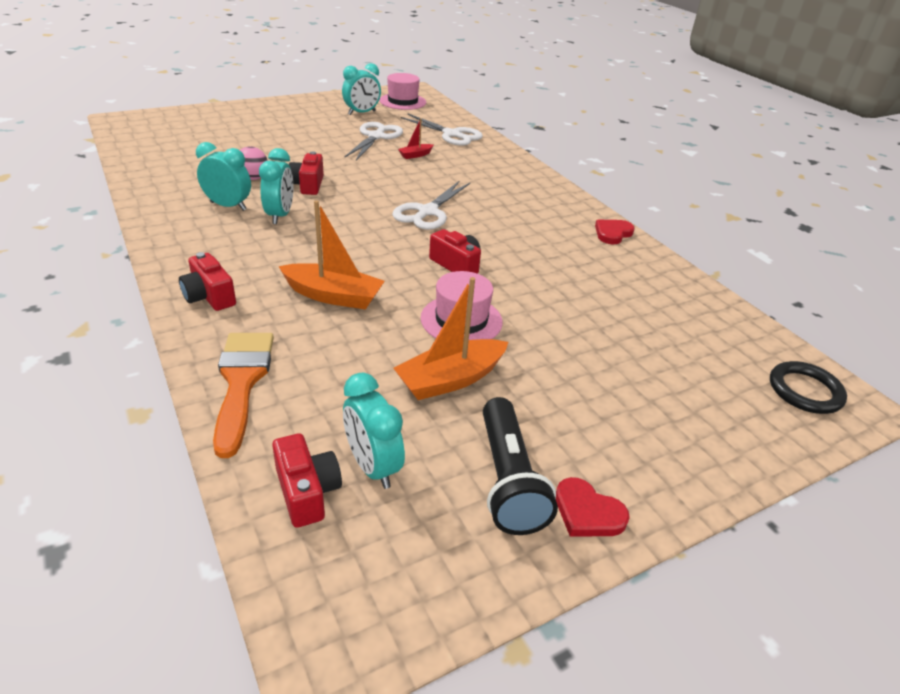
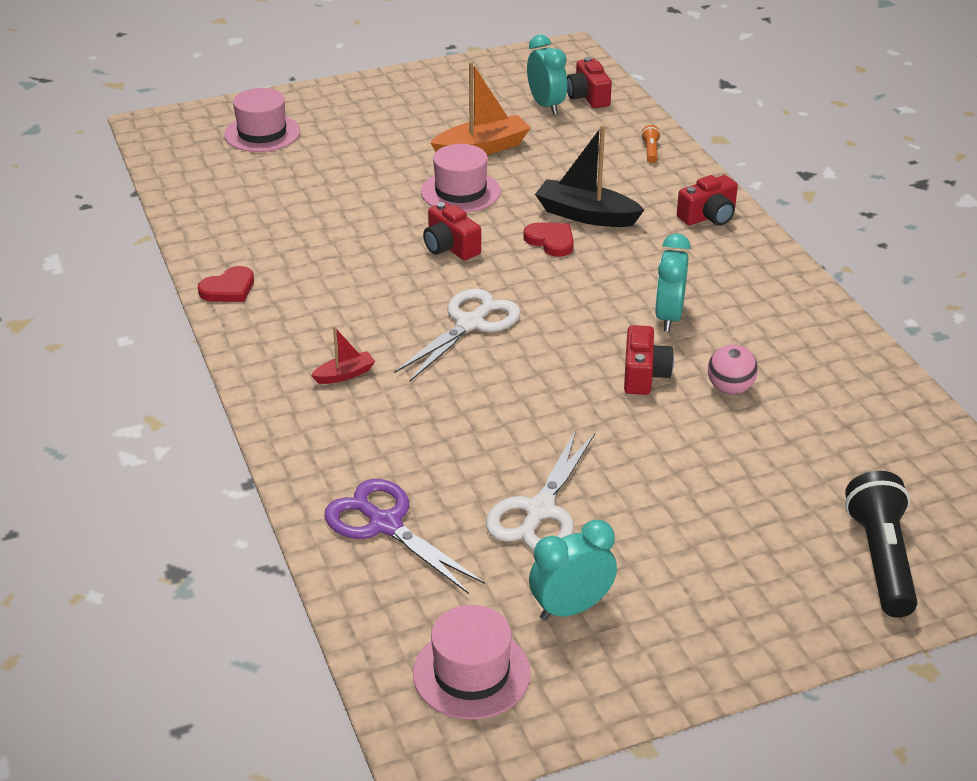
camera: 170 degrees left, 0 degrees up
red camera [179,252,236,311] -> red camera turned 90 degrees clockwise [677,175,738,226]
turquoise clock [196,142,251,211] -> none
orange brush [213,333,274,458] -> orange flashlight [641,125,661,163]
orange boat [278,200,385,310] -> black boat [535,125,644,227]
red boat [398,118,433,159] -> red boat moved to [311,326,375,384]
white scissors [401,114,483,146] -> purple scissors [324,479,485,594]
black flashlight [483,397,558,535] -> black flashlight moved to [845,471,918,618]
red heart [556,477,630,537] -> red heart moved to [523,222,574,257]
black ring [770,361,847,414] -> none
none -> pink hat [224,88,300,152]

